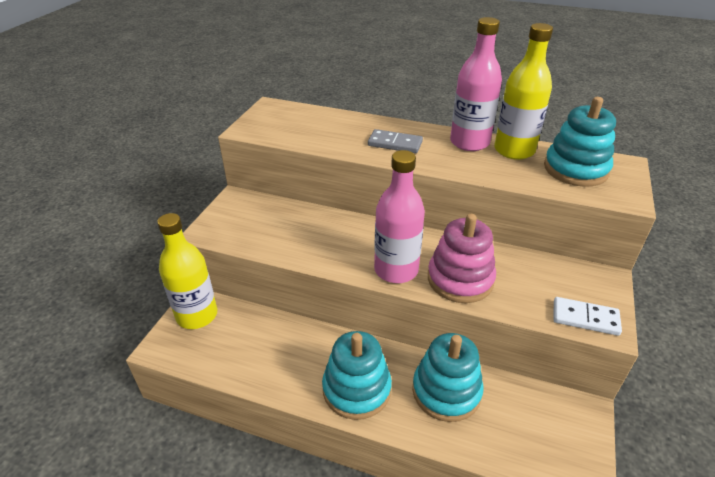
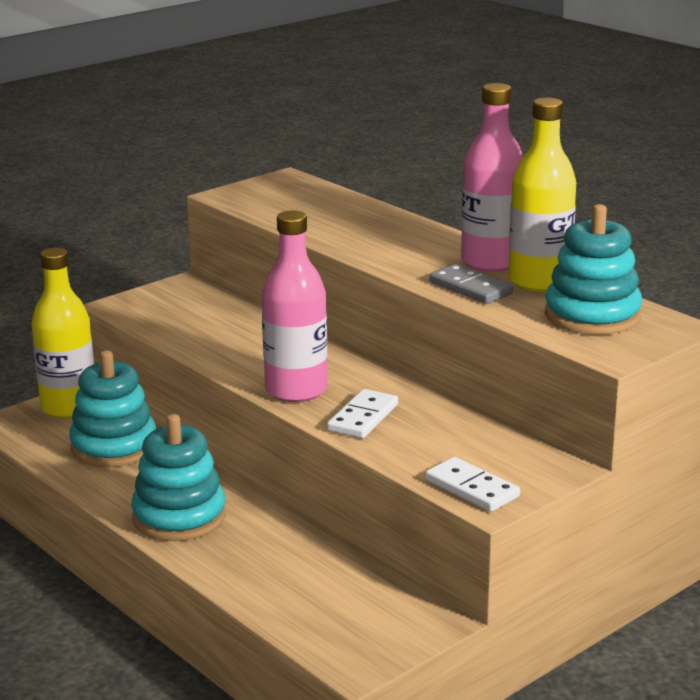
camera: 30 degrees right, 15 degrees down
grey domino [368,129,423,153] -> grey domino moved to [429,264,513,304]
turquoise stacking toy [412,333,484,422] -> turquoise stacking toy moved to [69,350,156,467]
pink stacking toy [428,214,496,303] -> white domino [327,389,398,438]

